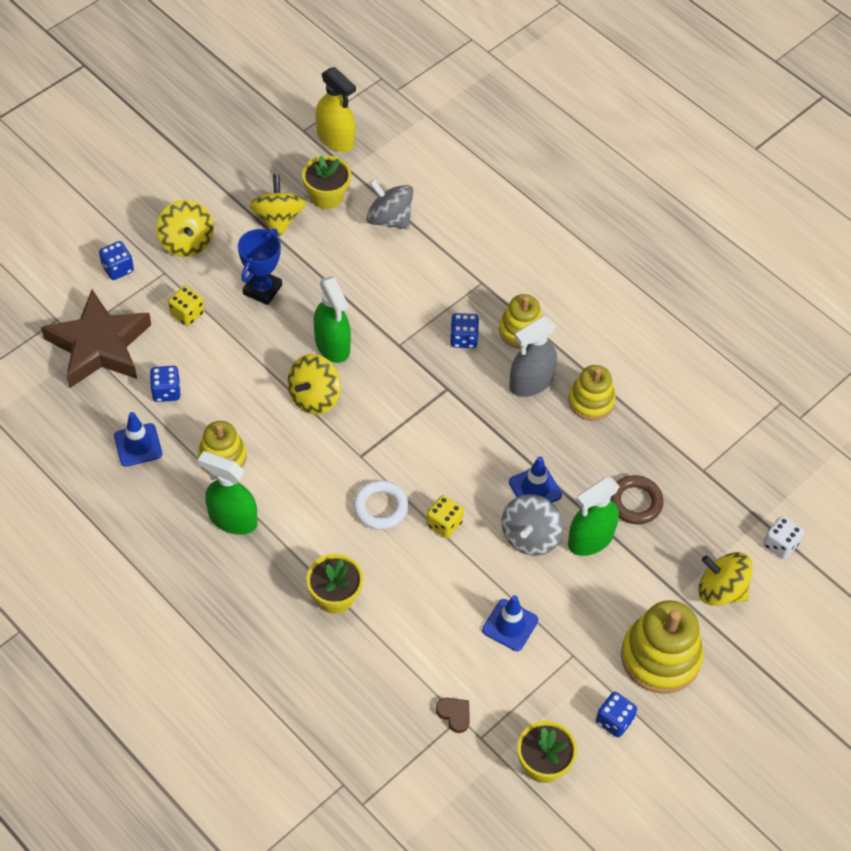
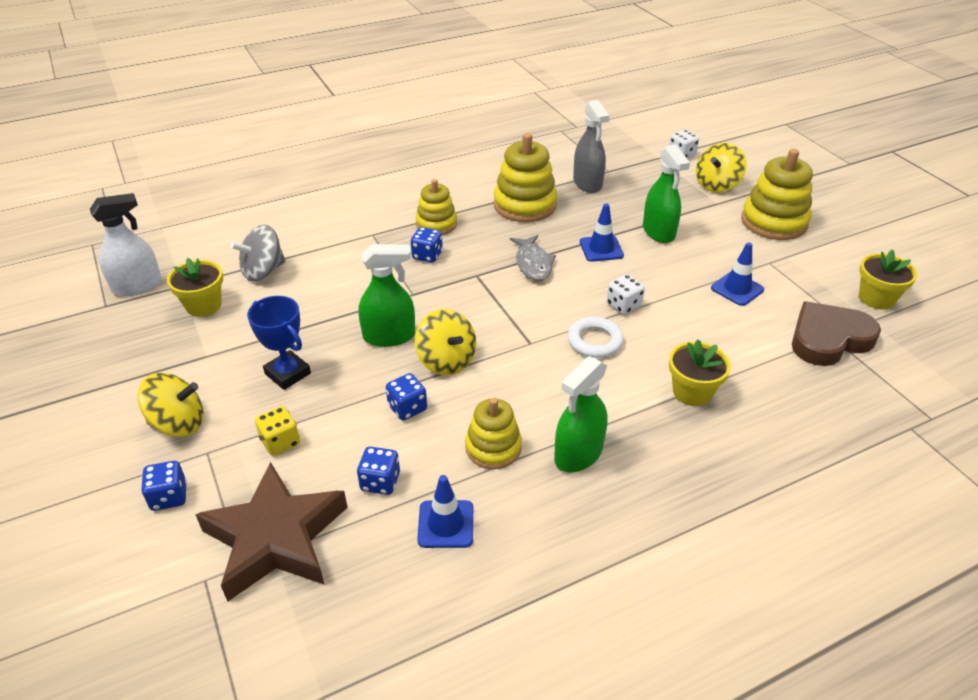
camera: 70 degrees left, 15 degrees down
yellow spinning top [249,174,306,237] -> none
yellow spray bottle [316,67,356,152] -> white spray bottle [90,193,162,296]
yellow dice [426,495,464,538] -> white dice [607,274,645,315]
brown heart [436,698,470,733] -> brown heart [792,301,881,366], size x2.43
grey spinning top [502,494,563,556] -> none
grey spray bottle [509,317,557,397] -> grey spray bottle moved to [573,100,609,193]
yellow stacking toy [568,365,616,421] -> yellow stacking toy [494,133,557,222], size x1.58
blue dice [596,692,637,738] -> blue dice moved to [386,373,427,421]
brown ring [610,475,664,524] -> none
none -> grey fish [510,235,556,281]

